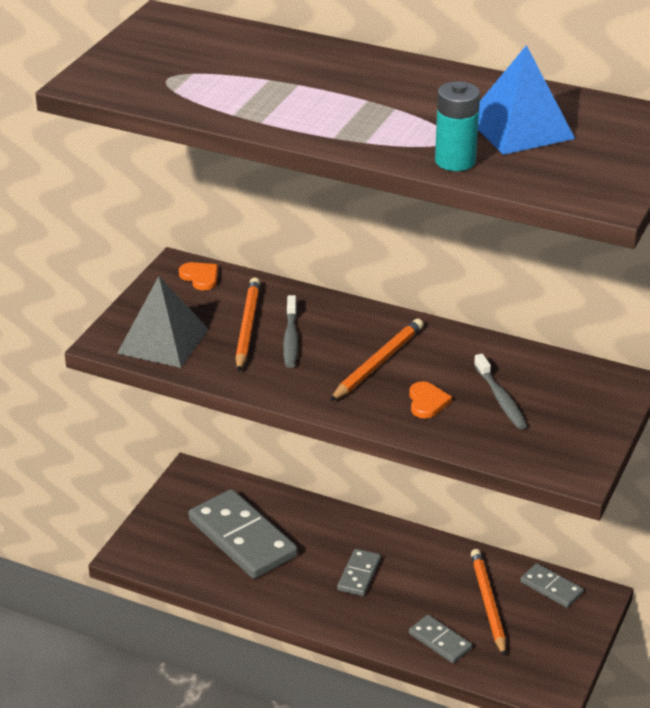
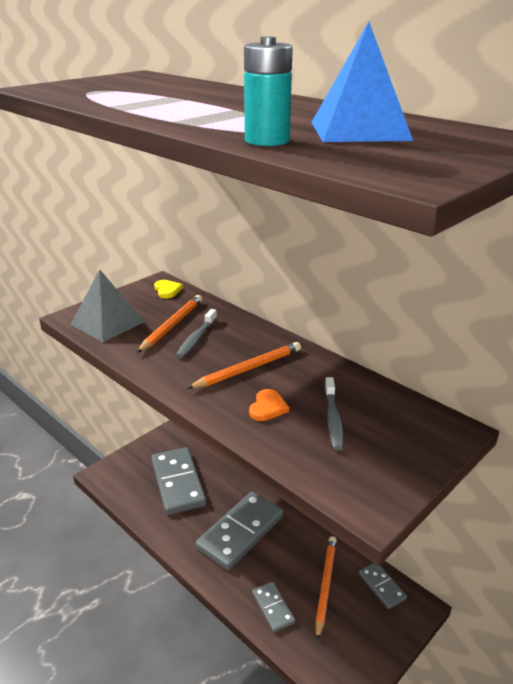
camera: 20 degrees right, 5 degrees down
orange heart [179,262,218,290] -> yellow heart [154,280,183,299]
grey domino [337,549,381,596] -> grey domino [196,491,283,570], size x2.01

